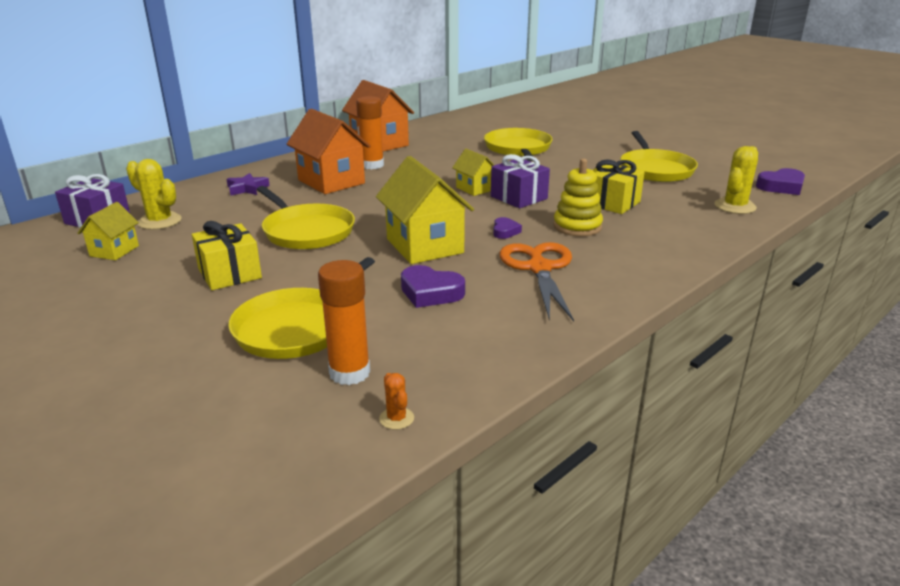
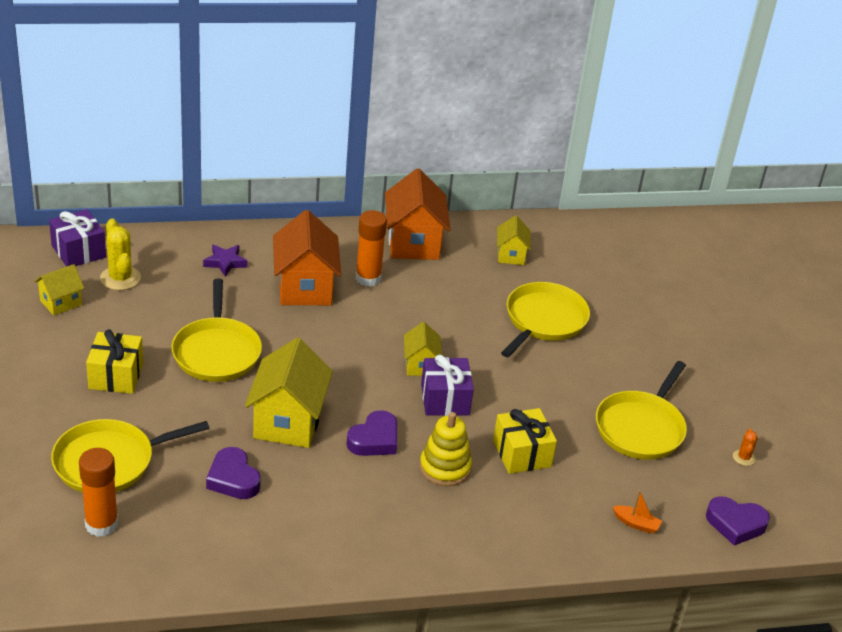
camera: 30 degrees right, 10 degrees up
orange cactus [379,373,414,430] -> orange cactus moved to [733,429,758,466]
purple heart [493,217,522,239] -> purple heart [347,410,397,456], size x1.68
orange scissors [500,242,574,321] -> none
yellow cactus [714,146,758,214] -> orange boat [613,490,662,534]
none -> yellow house [497,215,531,265]

